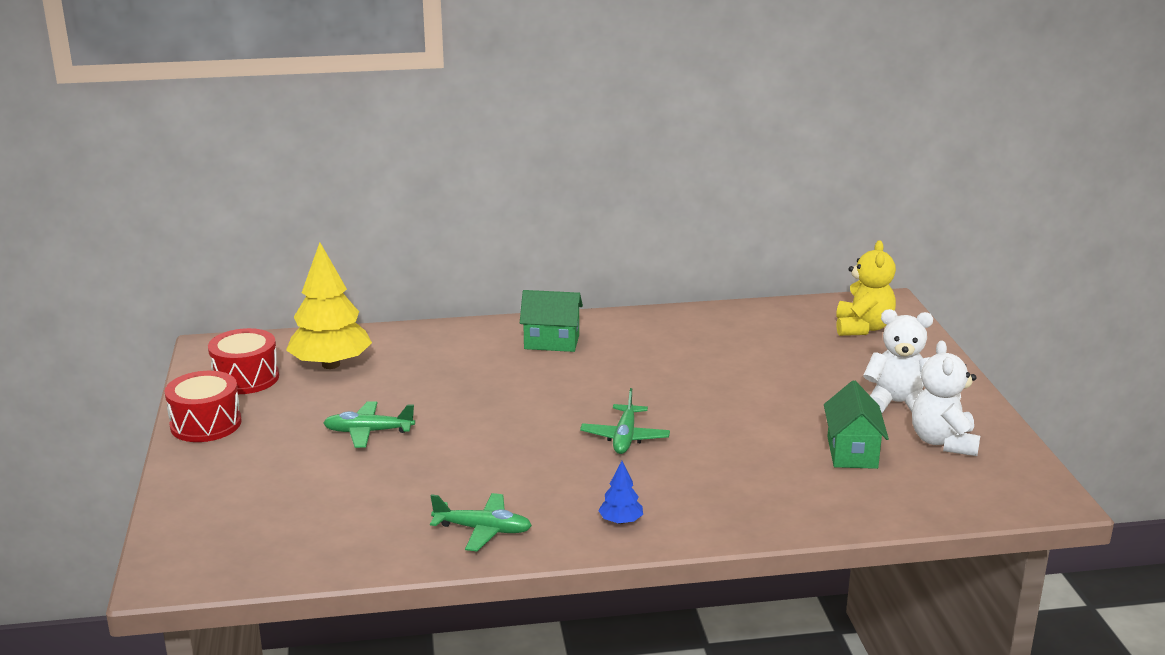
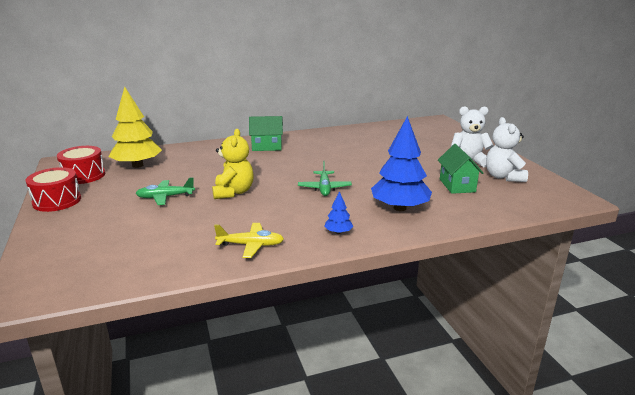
camera: 10 degrees left, 0 degrees up
green plane [430,493,532,551] -> yellow plane [214,223,284,258]
yellow teddy bear [836,240,896,336] -> yellow teddy bear moved to [212,129,254,199]
none -> blue tree [371,116,432,211]

